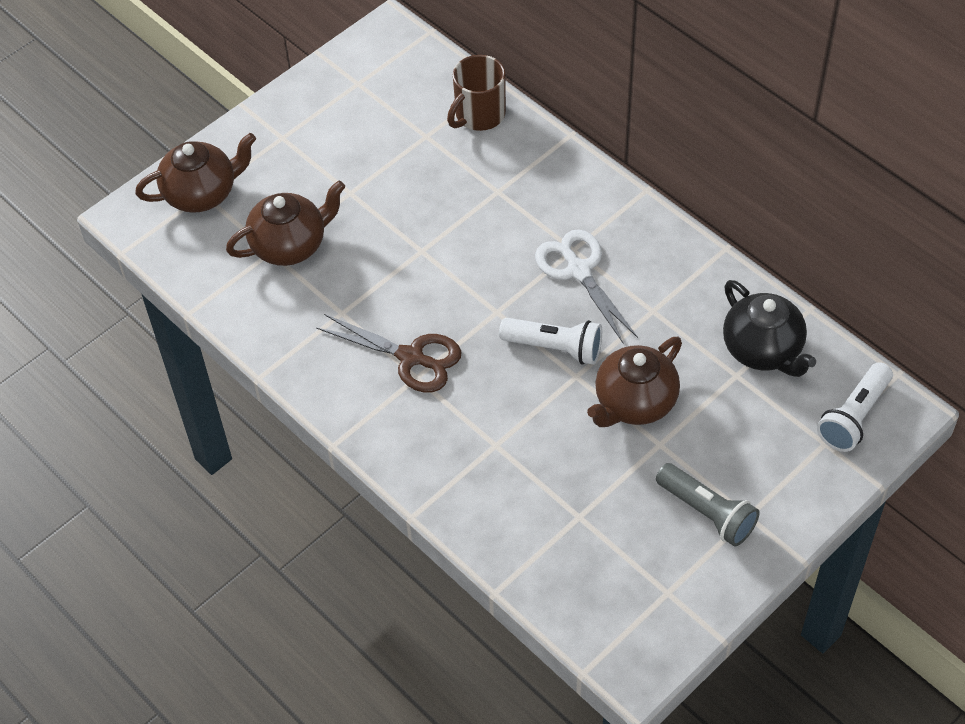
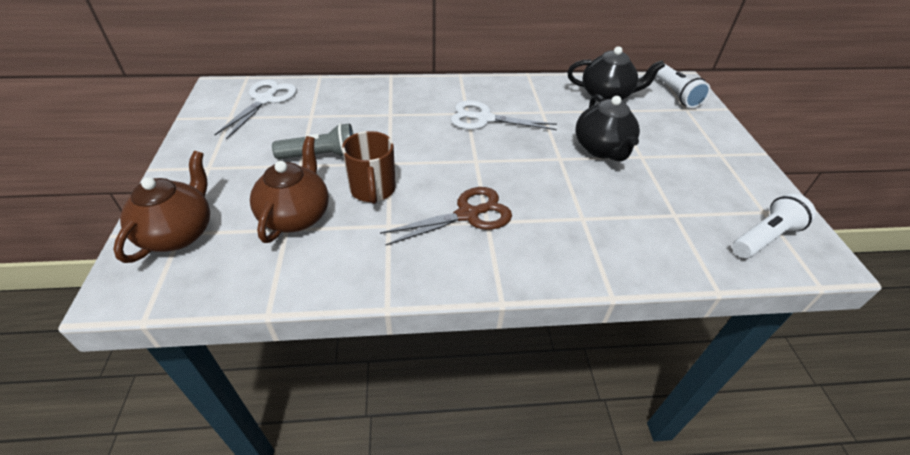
camera: 55 degrees left, 10 degrees down
brown mug [447,55,506,131] -> brown mug moved to [342,131,396,204]
white flashlight [499,318,602,365] -> white flashlight moved to [733,193,816,258]
brown teapot [587,337,682,427] -> black teapot [575,94,640,161]
grey flashlight [656,463,760,547] -> grey flashlight moved to [272,123,354,159]
none -> white scissors [214,80,297,140]

